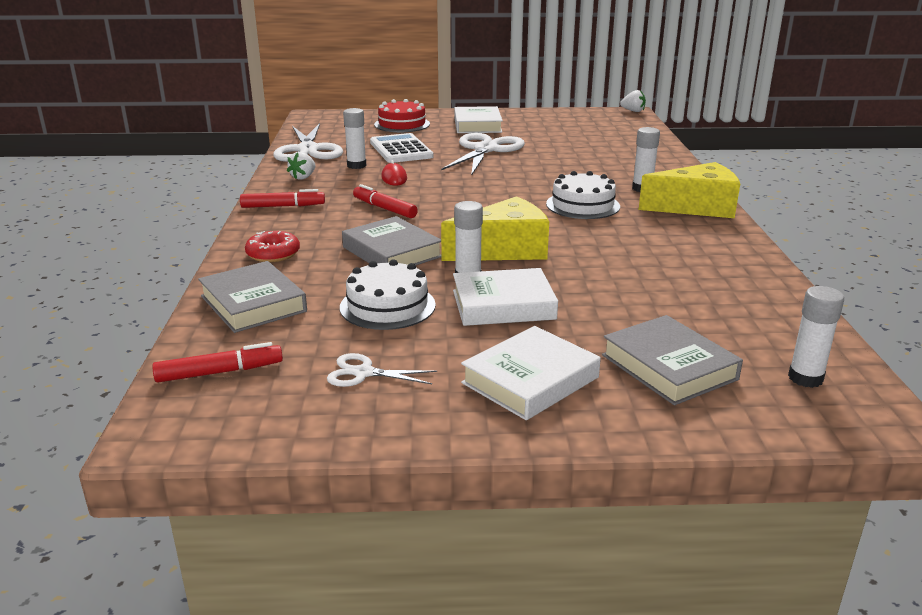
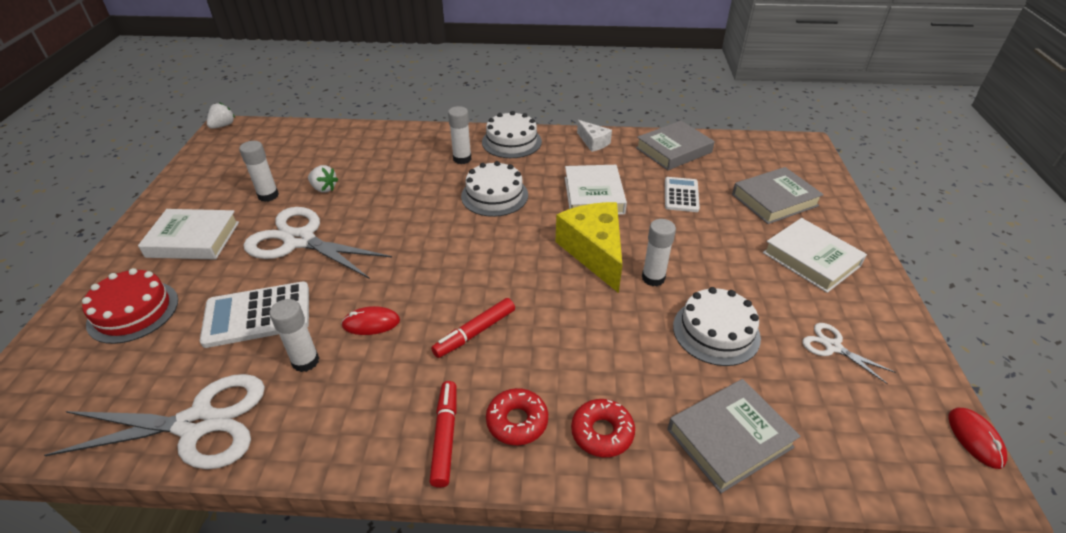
camera: 85 degrees left, 15 degrees up
red marker [152,342,283,383] -> none
white strawberry [287,152,315,180] -> white strawberry moved to [308,165,339,193]
white scissors [327,353,437,387] -> white scissors turned 120 degrees clockwise [802,323,896,385]
grey book [342,216,442,265] -> grey book moved to [636,121,715,170]
white book [453,268,558,326] -> white book moved to [565,165,627,215]
yellow cheese [639,162,740,218] -> white cake [482,111,542,158]
white glue stick [788,286,844,388] -> white glue stick moved to [239,141,279,202]
none -> red donut [486,388,548,445]
none -> white cheese [577,120,612,152]
none -> white calculator [665,177,700,212]
none -> red mouse [949,408,1007,469]

